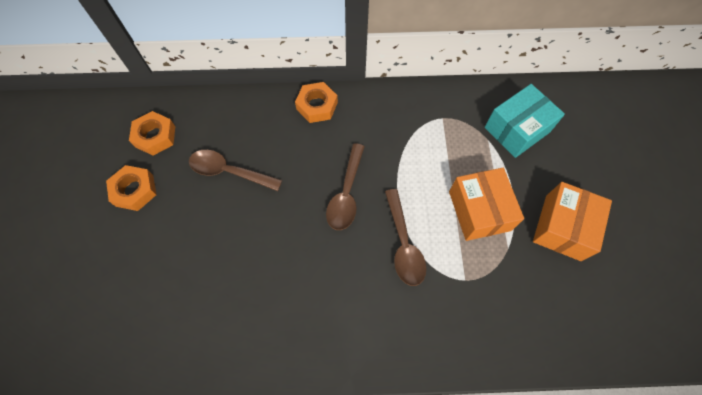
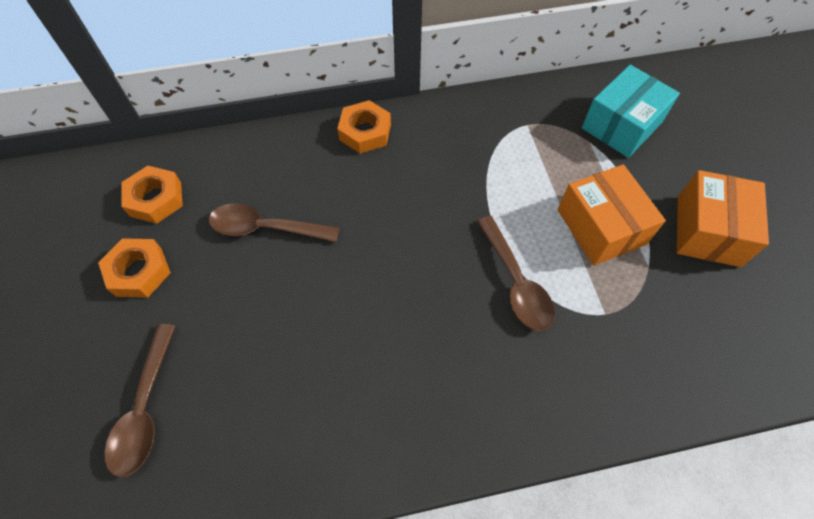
camera: 10 degrees left, 5 degrees down
brown spoon [326,143,365,230] -> brown spoon moved to [105,324,175,477]

